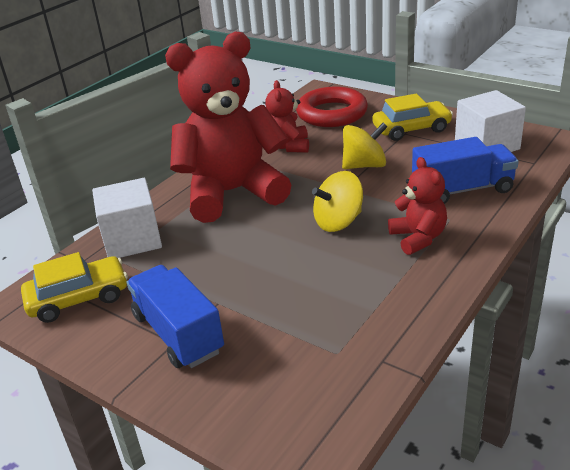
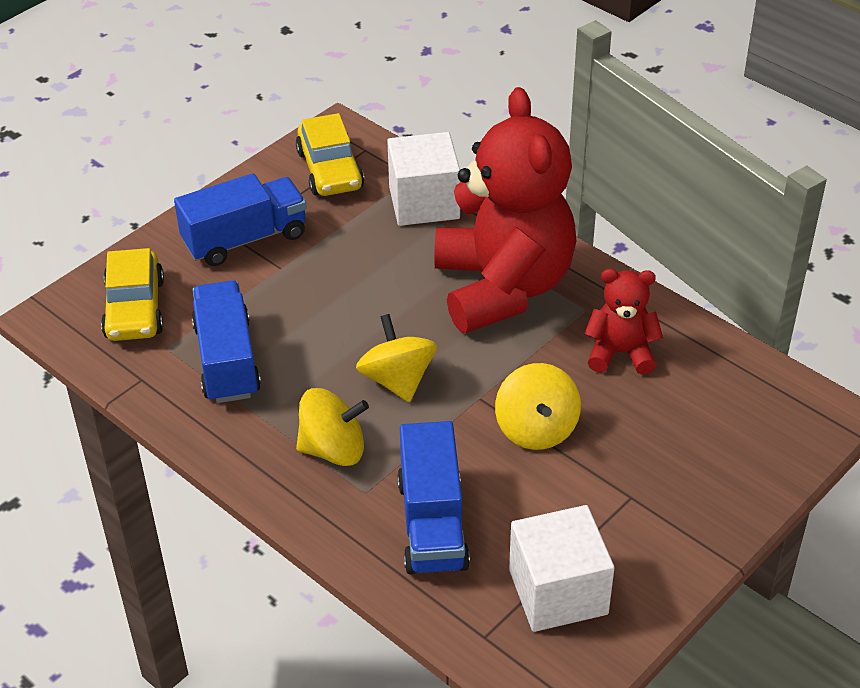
camera: 95 degrees right, 10 degrees up
red ring [296,87,368,127] -> none
yellow car [373,94,453,141] -> yellow car moved to [101,248,164,341]
red teddy bear [388,157,447,255] -> yellow spinning top [296,388,369,466]
none -> blue truck [192,280,261,403]

